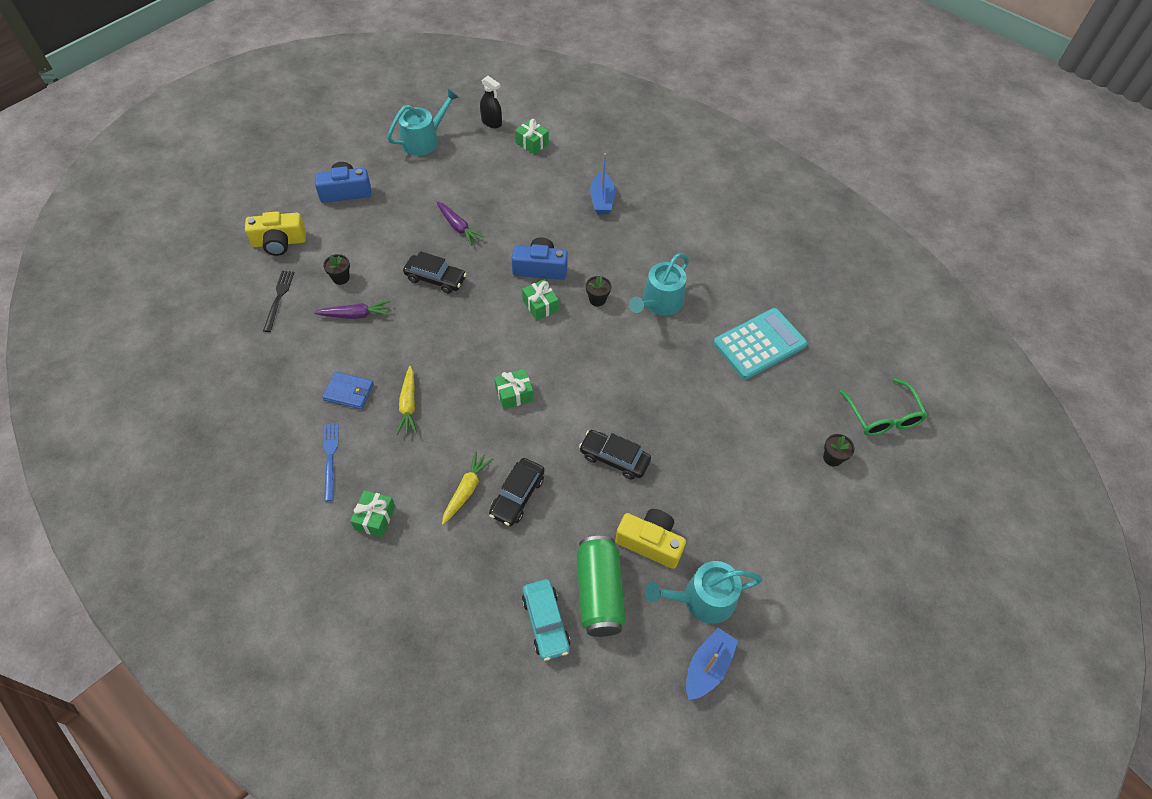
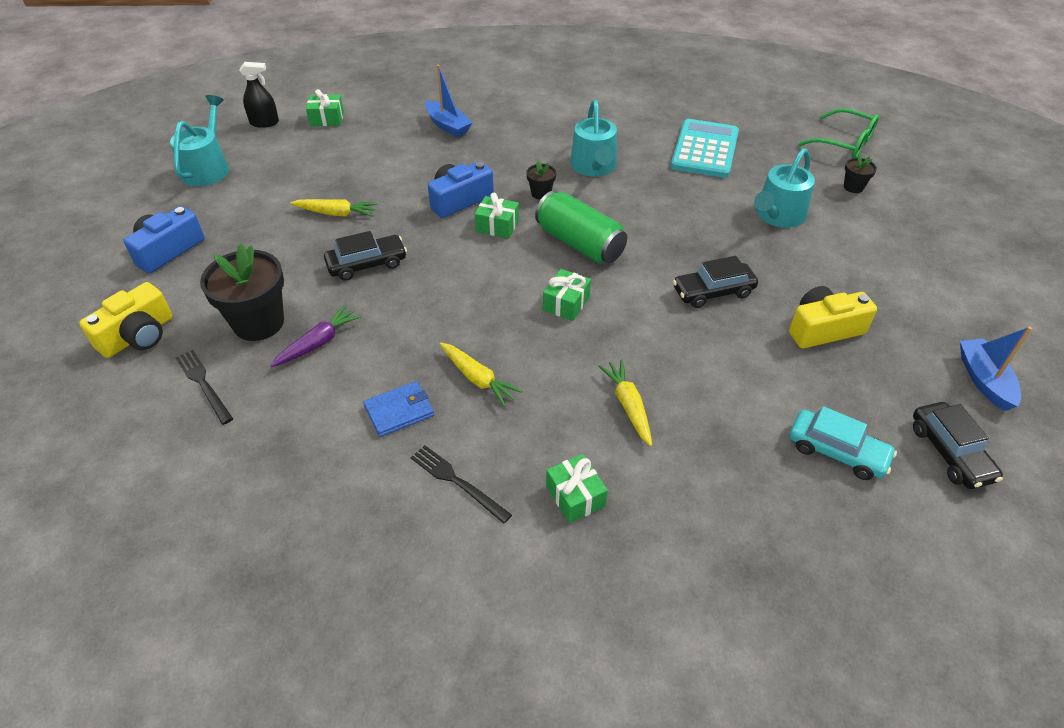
camera: 40 degrees left, 10 degrees down
black flower pot [323,254,350,285] -> black flower pot [200,243,284,341], size x2.14
blue fork [323,423,339,501] -> black fork [411,445,512,524]
purple carrot [436,202,484,245] -> yellow carrot [290,199,378,217]
black car [489,458,545,526] -> black car moved to [913,402,1003,489]
green can [577,536,626,637] -> green can moved to [535,191,627,264]
turquoise watering can [645,561,763,624] -> turquoise watering can moved to [754,148,815,228]

